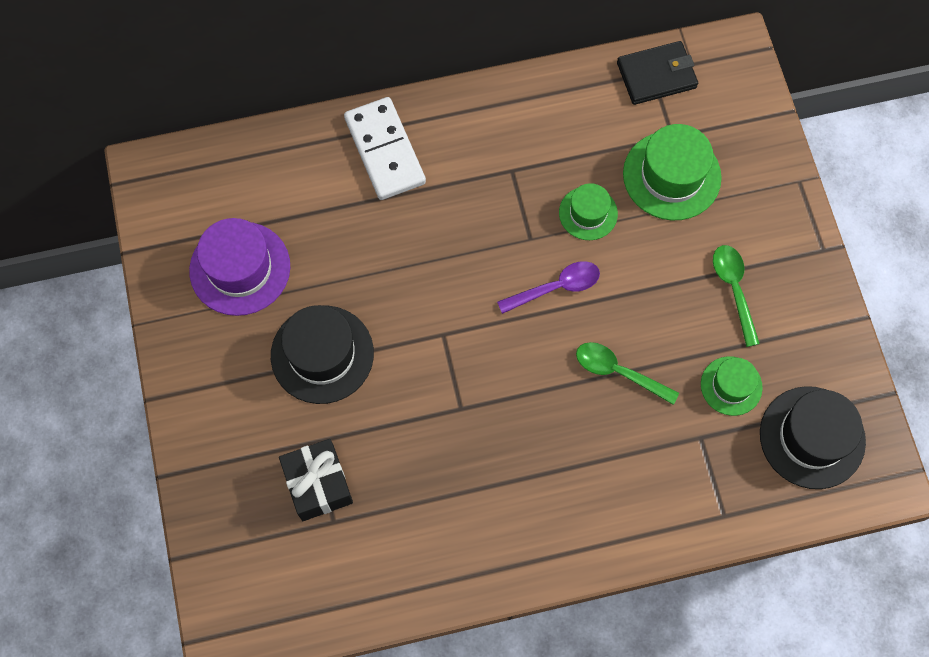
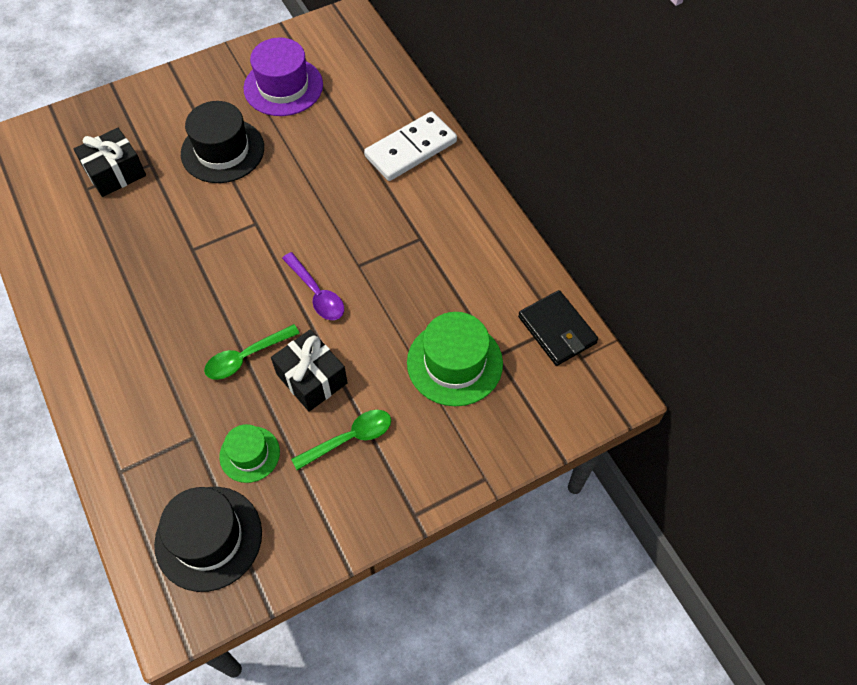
camera: 75 degrees right, 10 degrees down
green hat [559,183,618,240] -> none
green spoon [576,342,679,405] -> green spoon turned 135 degrees counterclockwise [204,324,300,380]
none -> black gift [271,329,348,412]

